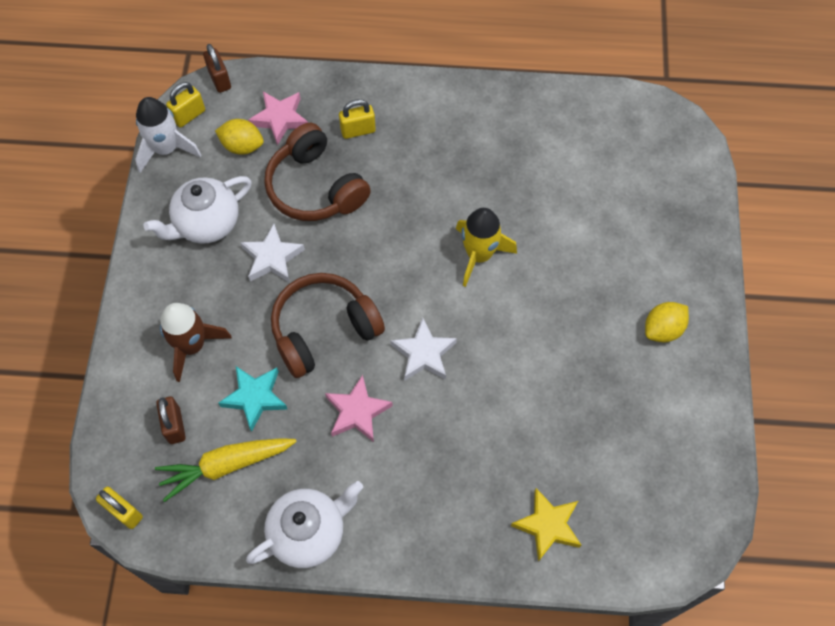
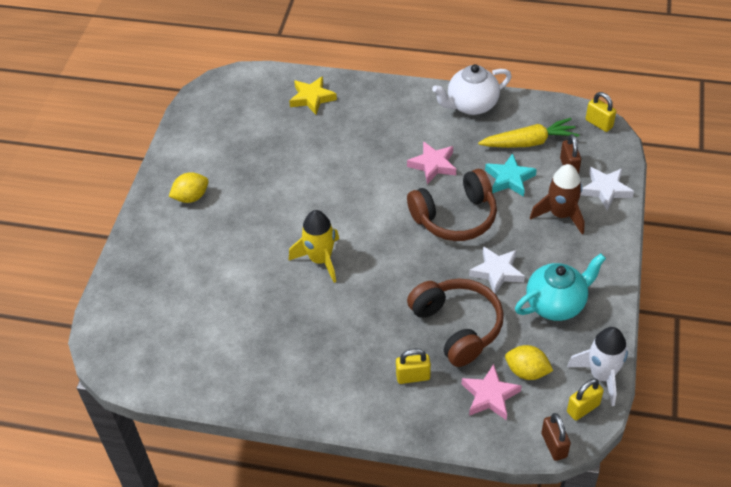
camera: 170 degrees left, 15 degrees down
white teapot [143,176,252,244] -> turquoise teapot [515,253,606,321]
white star [390,318,457,381] -> white star moved to [580,167,634,210]

